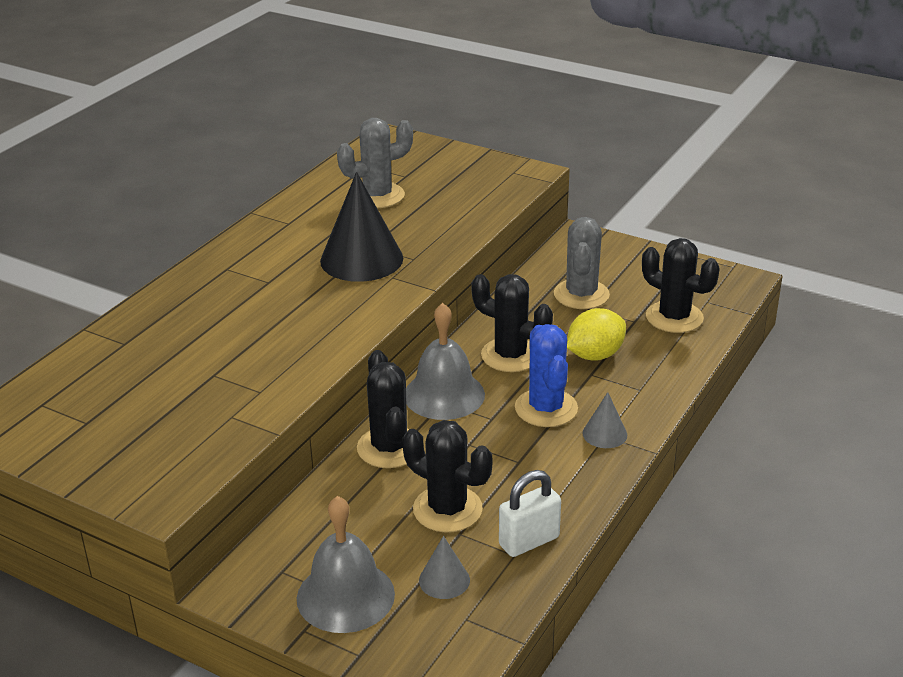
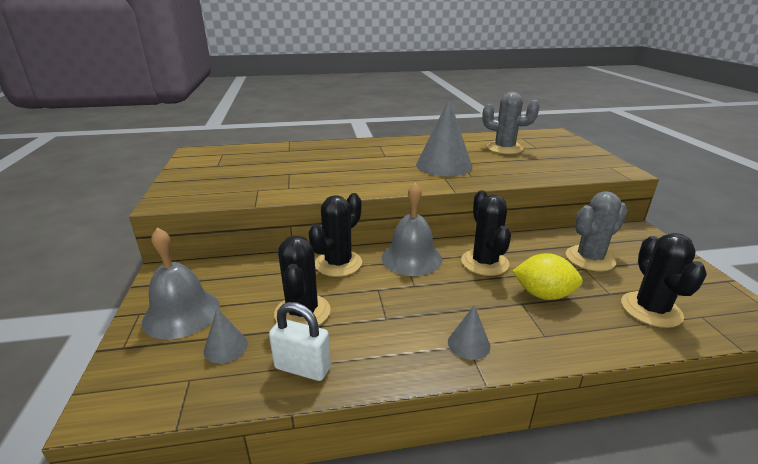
camera: 50 degrees right, 5 degrees down
black cone [320,172,403,282] -> grey cone [416,99,473,176]
blue cactus [515,324,578,427] -> none

